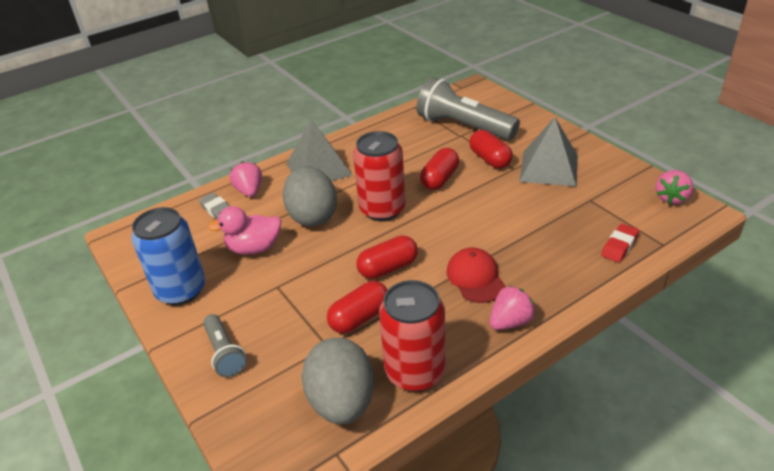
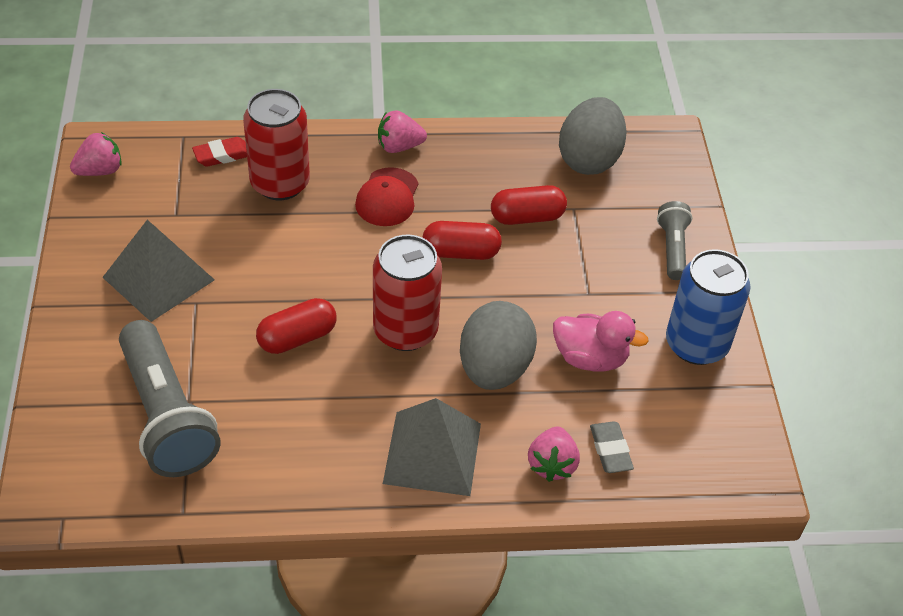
camera: 155 degrees left, 10 degrees up
red can [379,280,445,391] -> red can moved to [243,89,310,200]
red capsule [469,130,513,169] -> none

